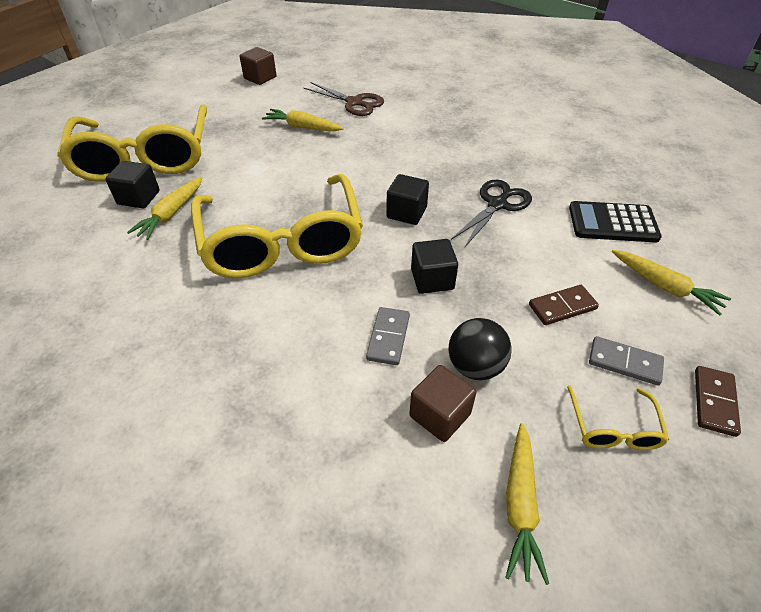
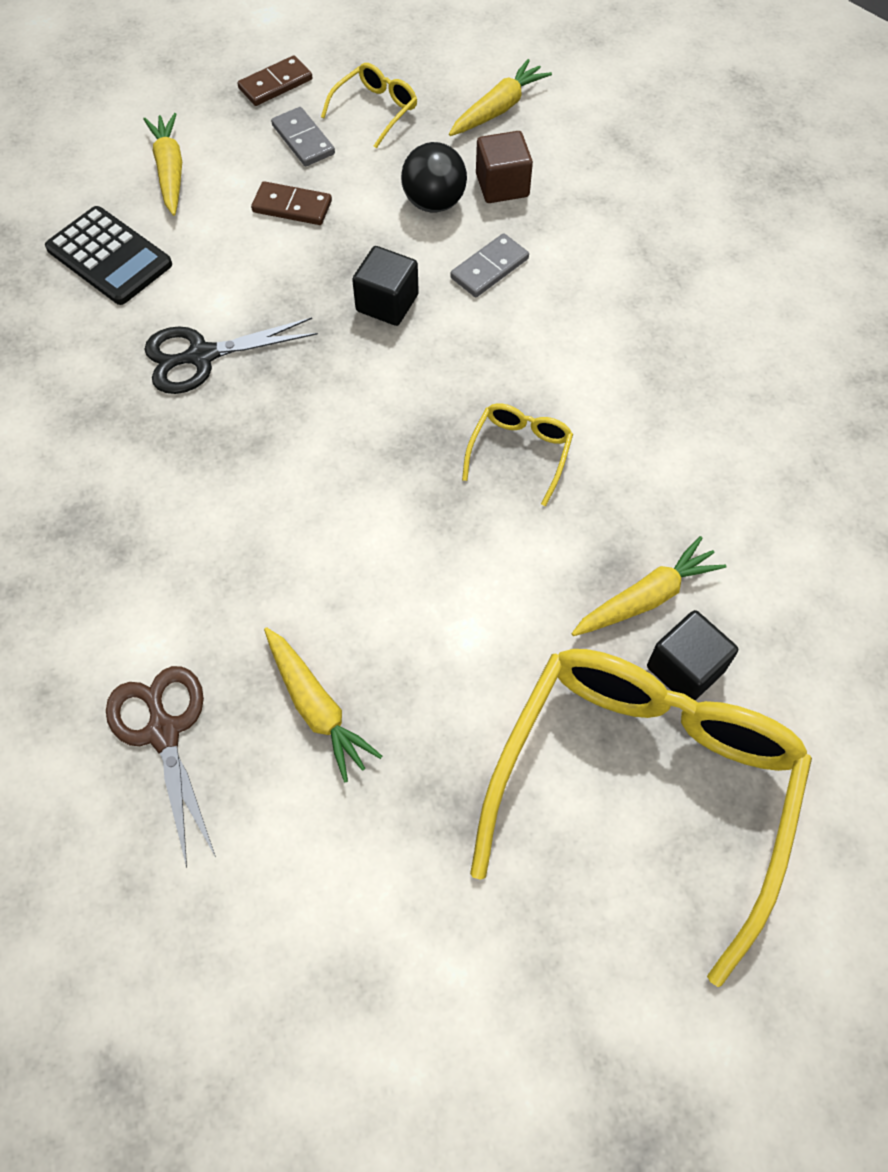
camera: 145 degrees left, 15 degrees up
yellow glasses [191,174,363,279] -> yellow glasses [462,403,573,506], size x0.40
brown cube [239,47,276,85] -> none
black cube [386,174,429,225] -> none

